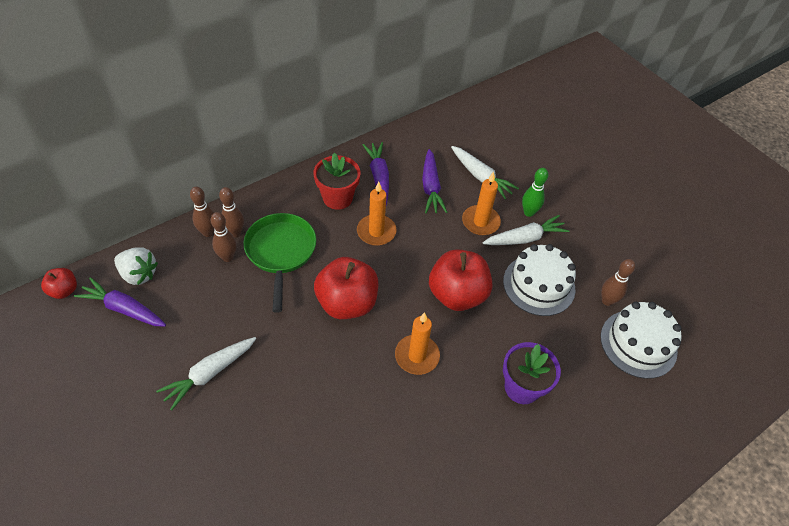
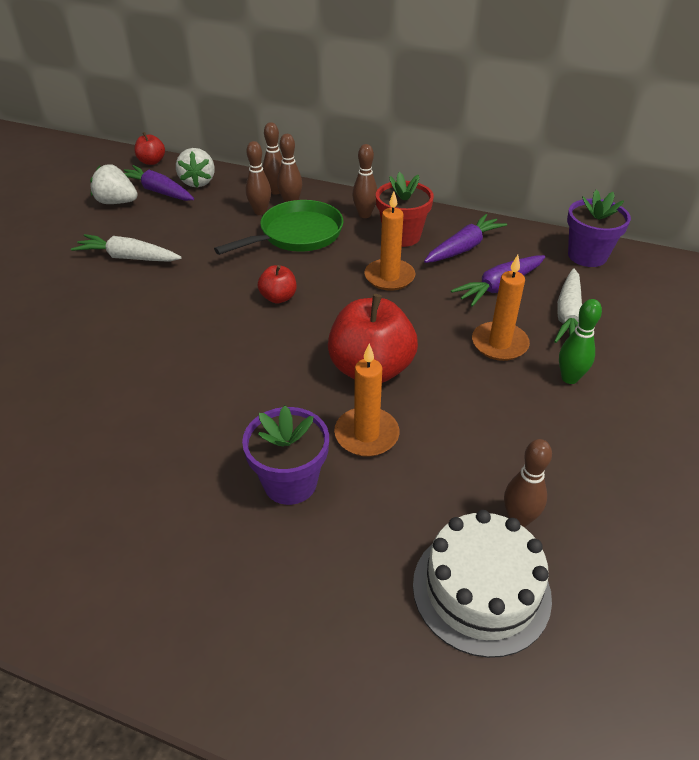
camera: 60 degrees right, 10 degrees down
purple carrot [74,277,166,327] -> purple carrot turned 45 degrees counterclockwise [124,165,194,201]
red apple [314,257,378,319] -> red apple [258,265,296,304], size x0.50
orange candle [395,312,440,375] -> orange candle moved to [334,343,399,457]
white carrot [482,215,569,245] -> none
white cake [503,244,576,316] -> none
none -> white strawberry [90,164,138,204]
none -> brown bowling pin [352,144,377,218]
none -> purple flower pot [567,190,631,267]

